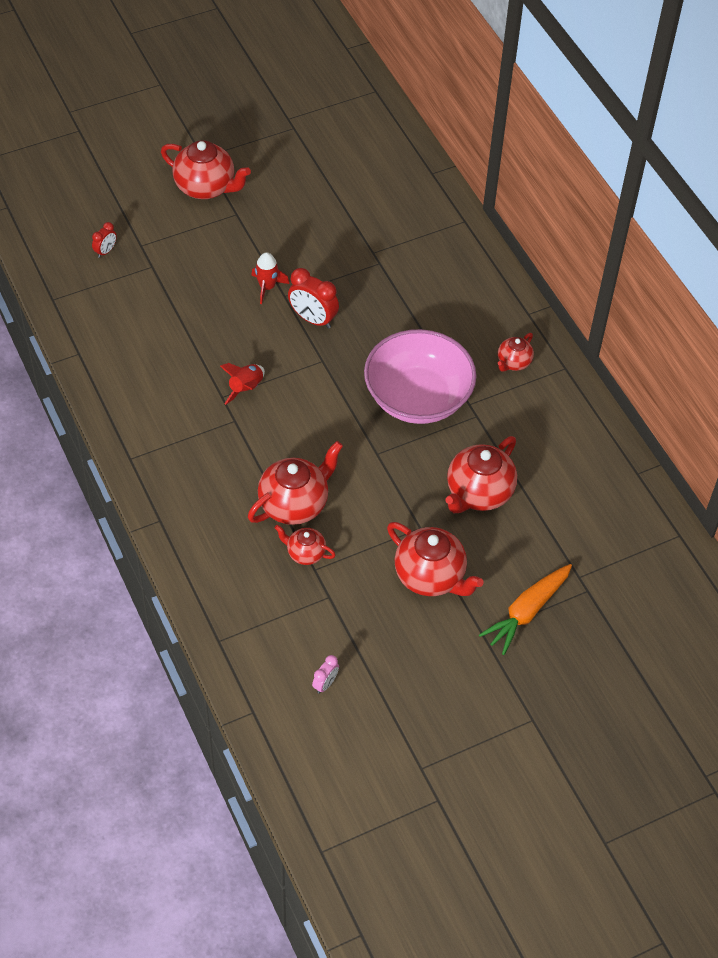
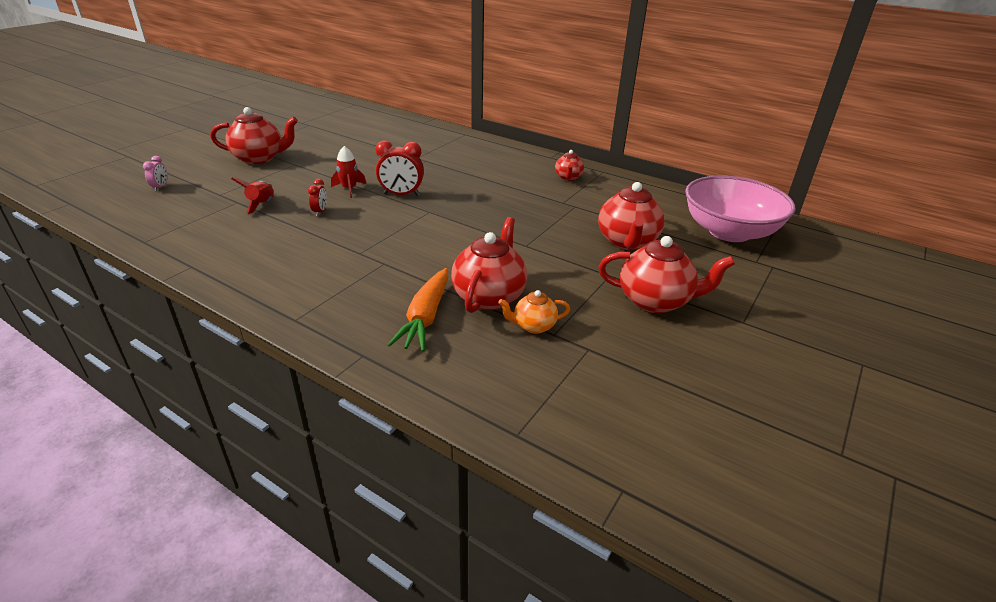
camera: 30 degrees left, 20 degrees down
red clock [92,222,117,258] -> red clock moved to [308,179,327,216]
red rocket [220,363,265,405] -> red rocket moved to [231,178,274,214]
red teapot [275,525,336,565] -> orange teapot [498,290,570,334]
pink clock [312,655,339,694] -> pink clock moved to [143,156,167,191]
pink bowl [364,329,476,424] -> pink bowl moved to [685,175,795,242]
orange carrot [479,564,572,655] -> orange carrot moved to [388,268,449,352]

